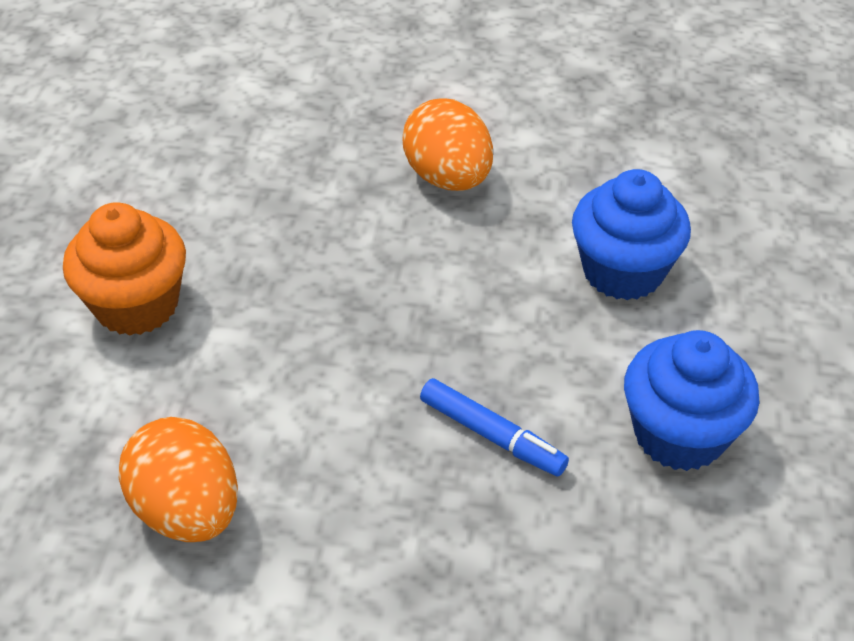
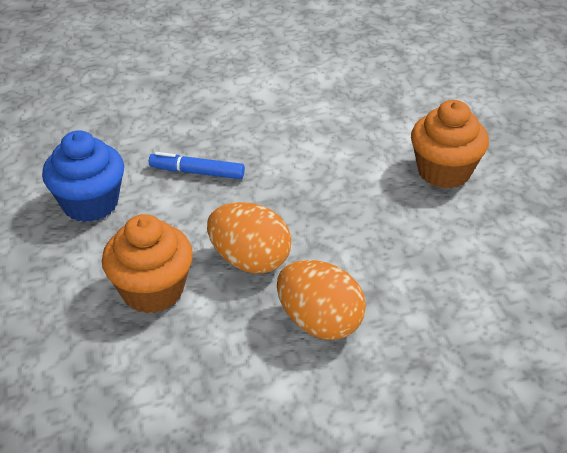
camera: 155 degrees right, 5 degrees down
orange egg [119,417,238,542] -> orange egg moved to [207,202,291,274]
blue cupcake [572,169,691,300] -> orange cupcake [102,214,193,314]

